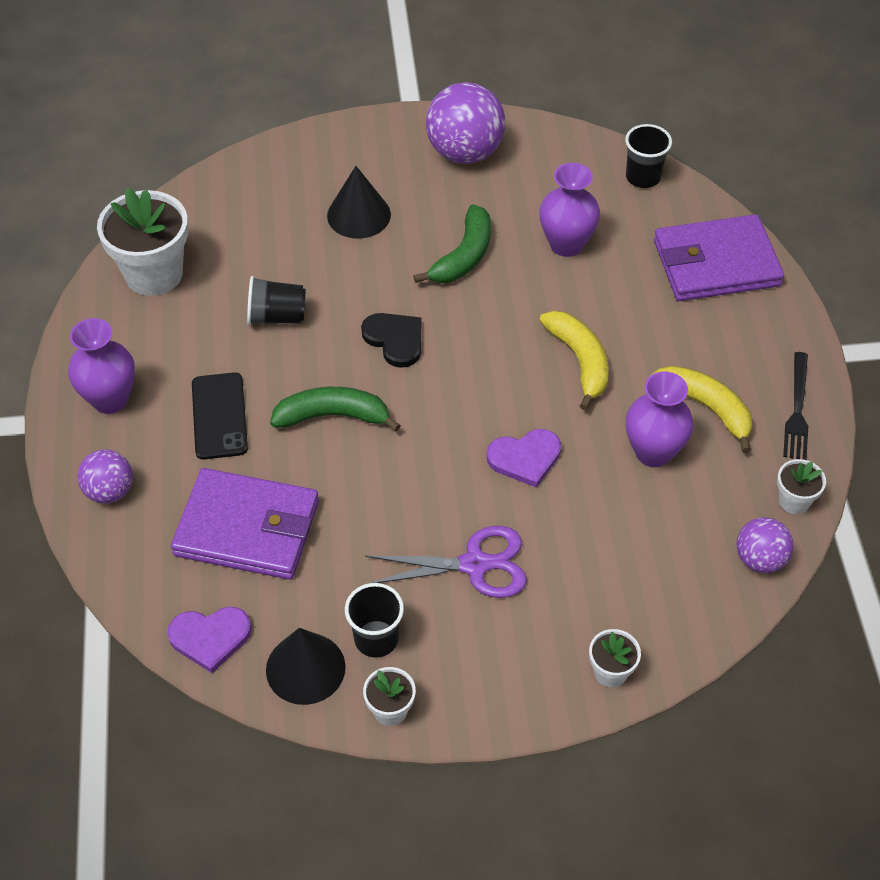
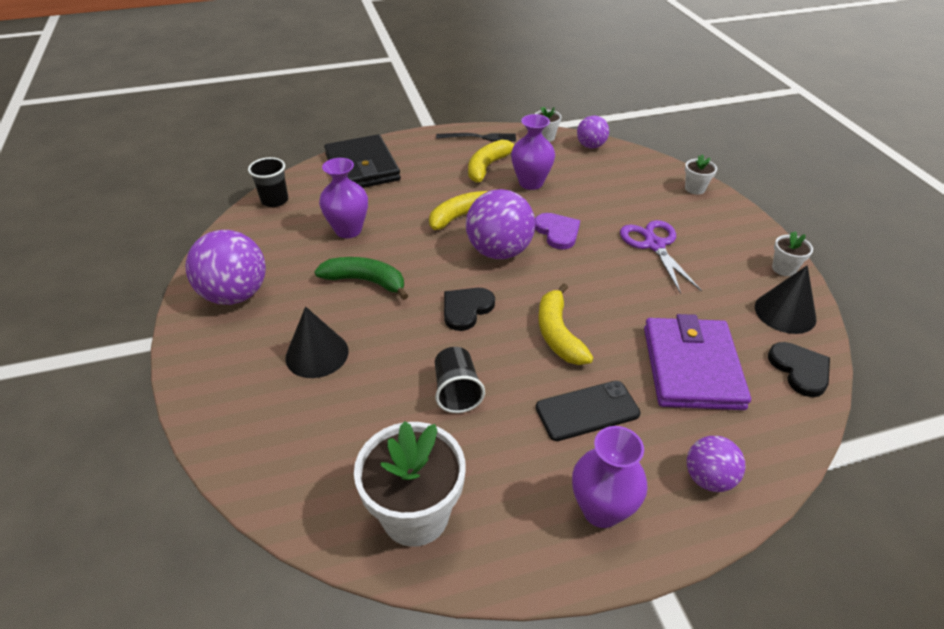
camera: 100 degrees left, 10 degrees down
purple heart [167,607,251,673] -> black heart [768,342,830,397]
green banana [270,387,401,432] -> yellow banana [538,283,593,365]
black cup [345,583,404,658] -> none
purple wallet [654,214,784,301] -> black wallet [324,134,401,188]
none -> purple ball [466,189,535,259]

